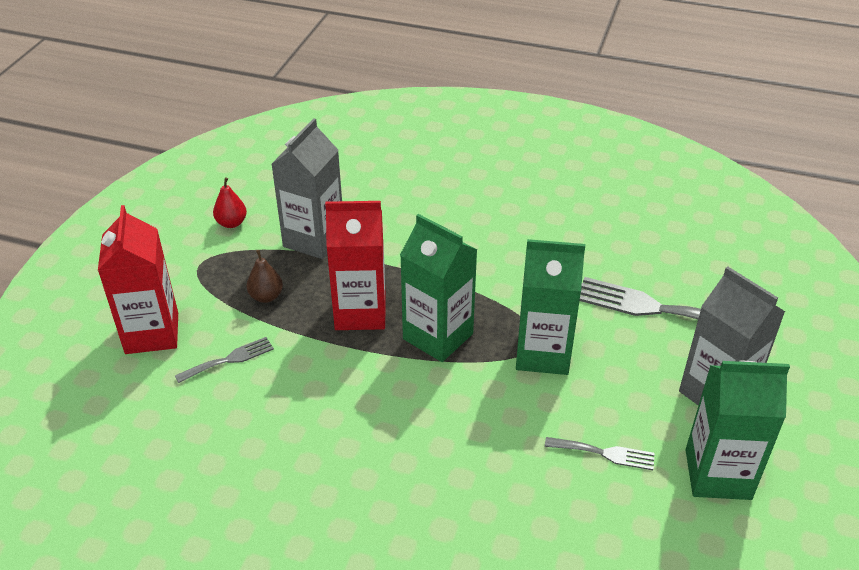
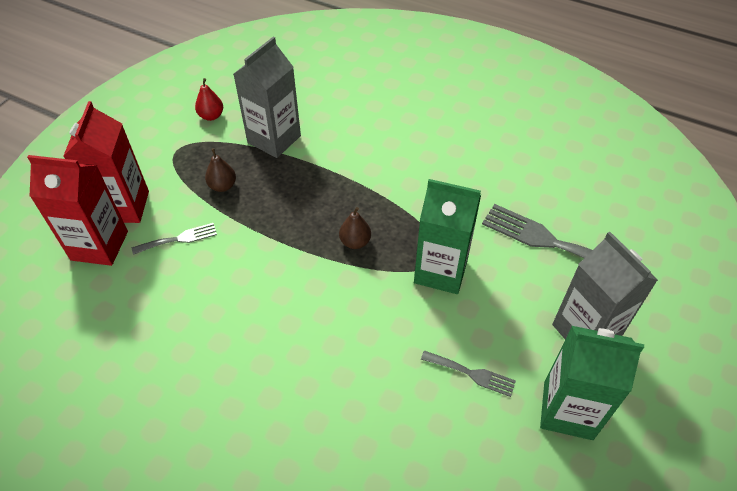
camera: 10 degrees right, 10 degrees up
red carton [325,201,386,330] -> red carton moved to [27,155,128,266]
green carton [400,214,477,362] -> brown pear [339,207,371,249]

